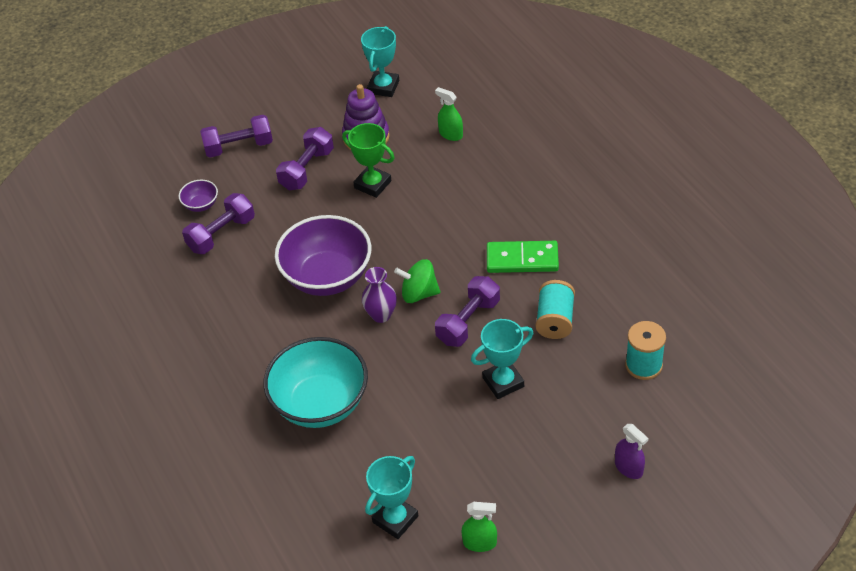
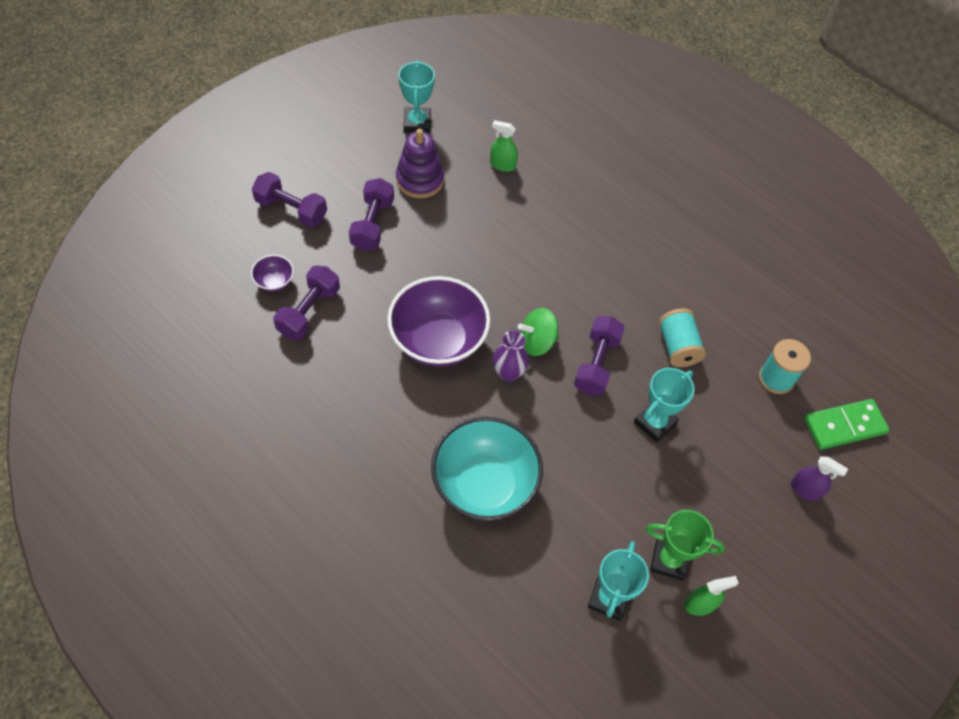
camera: 25 degrees left, 10 degrees up
purple dumbbell [200,115,273,158] -> purple dumbbell turned 60 degrees clockwise [252,172,327,227]
green trophy [342,123,395,198] -> green trophy moved to [646,510,725,581]
green domino [487,241,559,273] -> green domino moved to [804,399,890,450]

